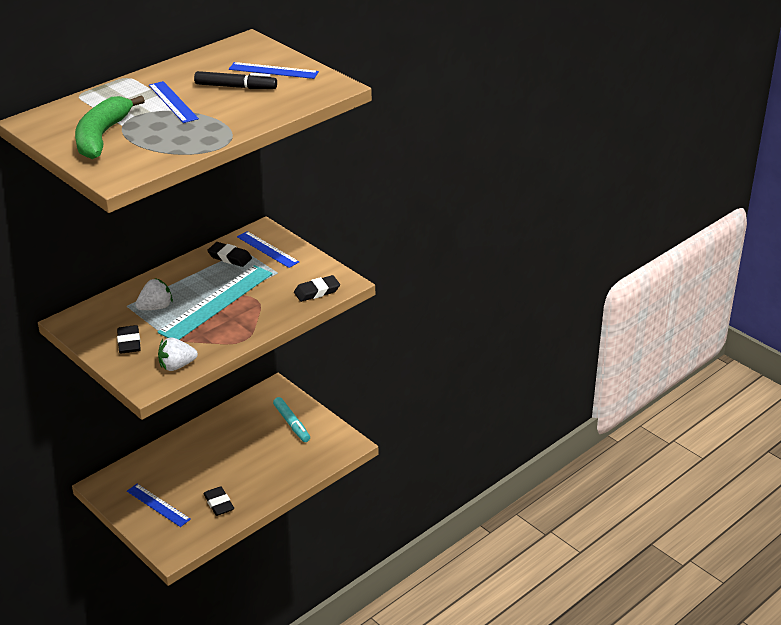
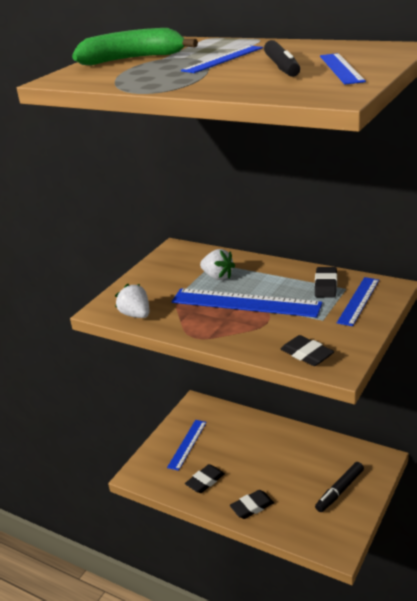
camera: 75 degrees right, 5 degrees down
black eraser [117,325,141,354] -> black eraser moved to [230,490,274,519]
turquoise ruler [158,265,272,340] -> blue ruler [172,288,323,317]
turquoise marker [273,397,310,442] -> black marker [315,462,364,512]

